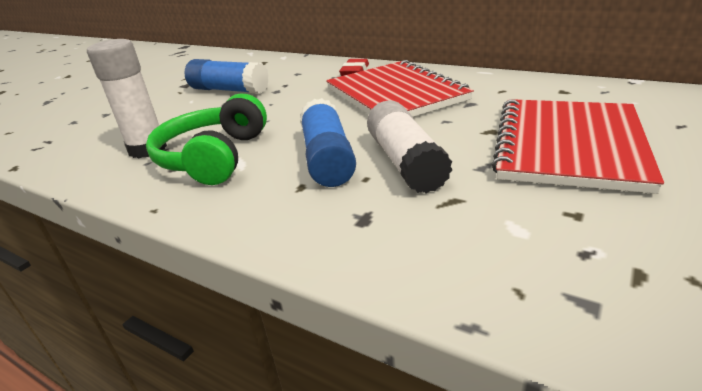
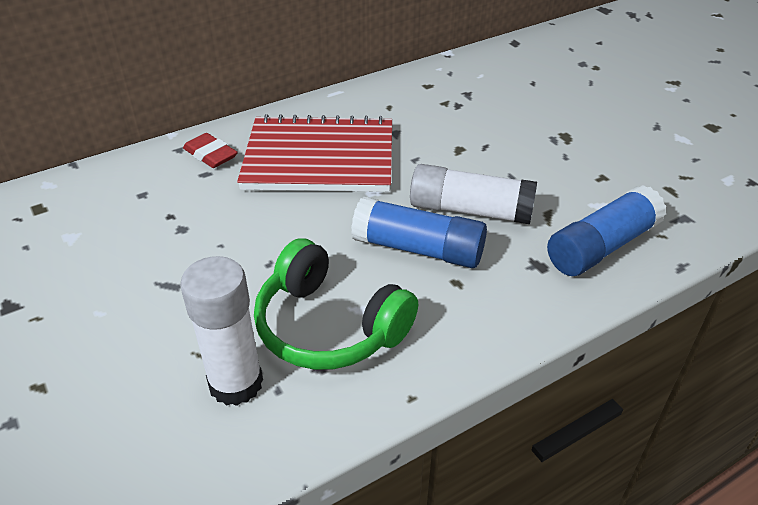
camera: 65 degrees left, 10 degrees up
blue glue stick [185,59,269,94] -> blue glue stick moved to [547,185,666,276]
red notebook [492,99,664,194] -> none

